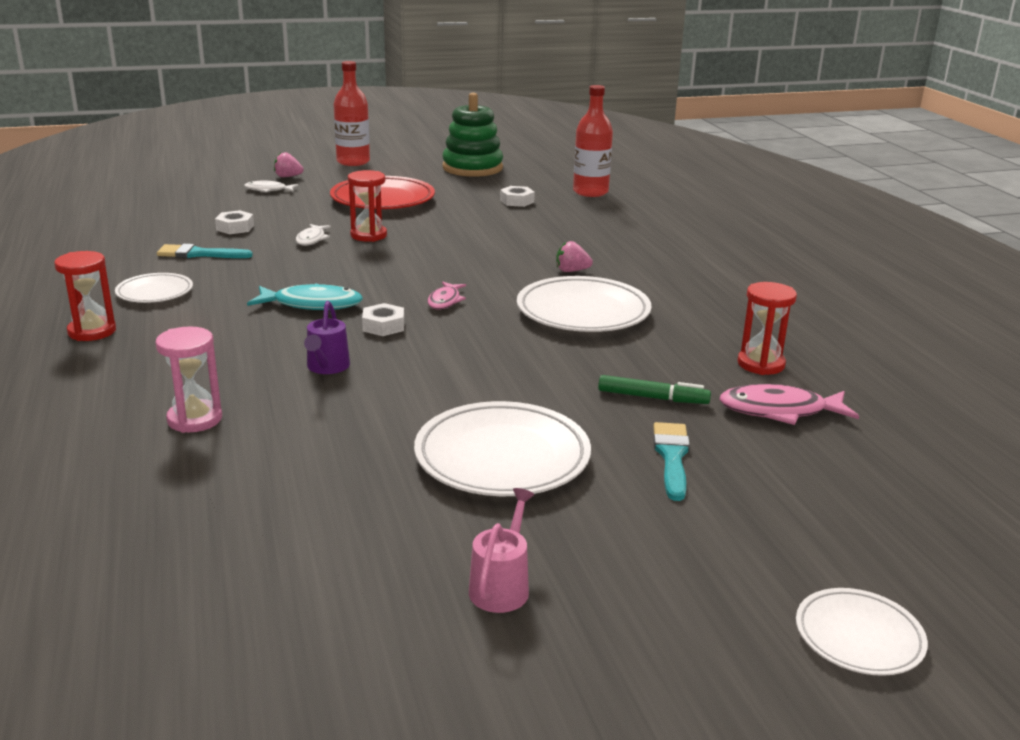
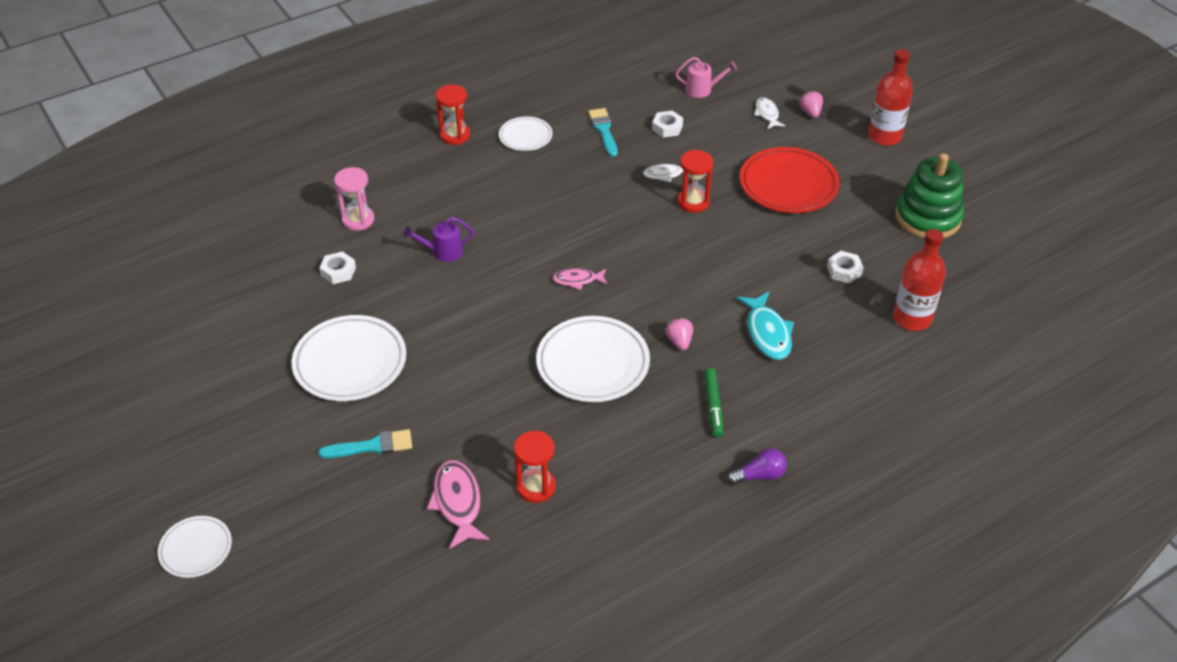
camera: 75 degrees right, 20 degrees up
turquoise fish [247,283,363,310] -> turquoise fish moved to [736,292,794,360]
white nut [362,303,404,336] -> white nut moved to [319,252,356,284]
pink watering can [469,488,534,613] -> pink watering can moved to [675,57,737,98]
green marker [598,375,711,404] -> green marker moved to [704,368,723,437]
none -> purple light bulb [727,448,787,485]

